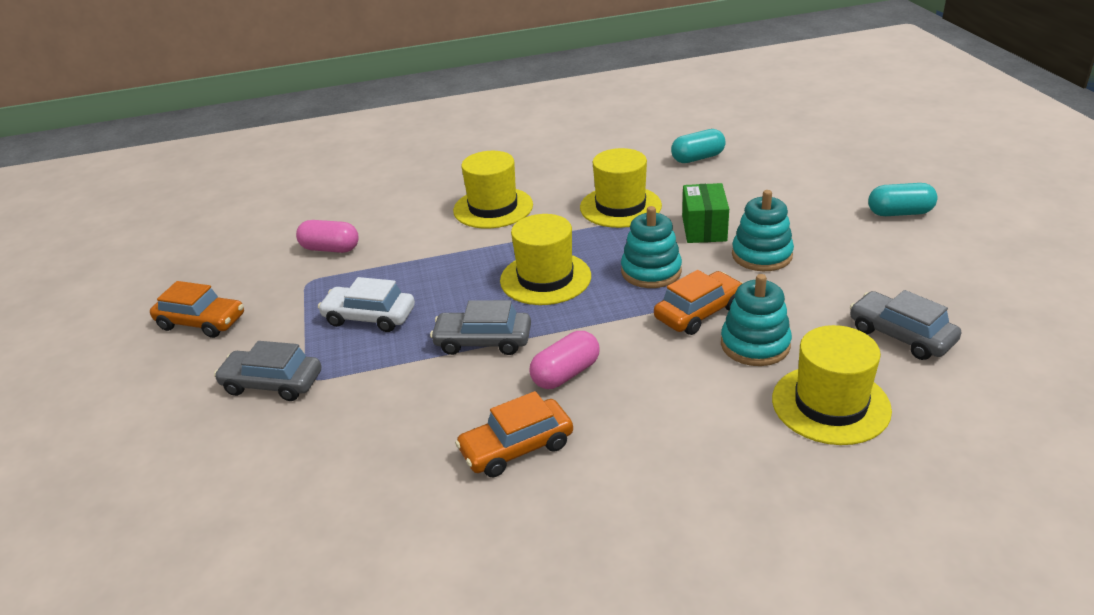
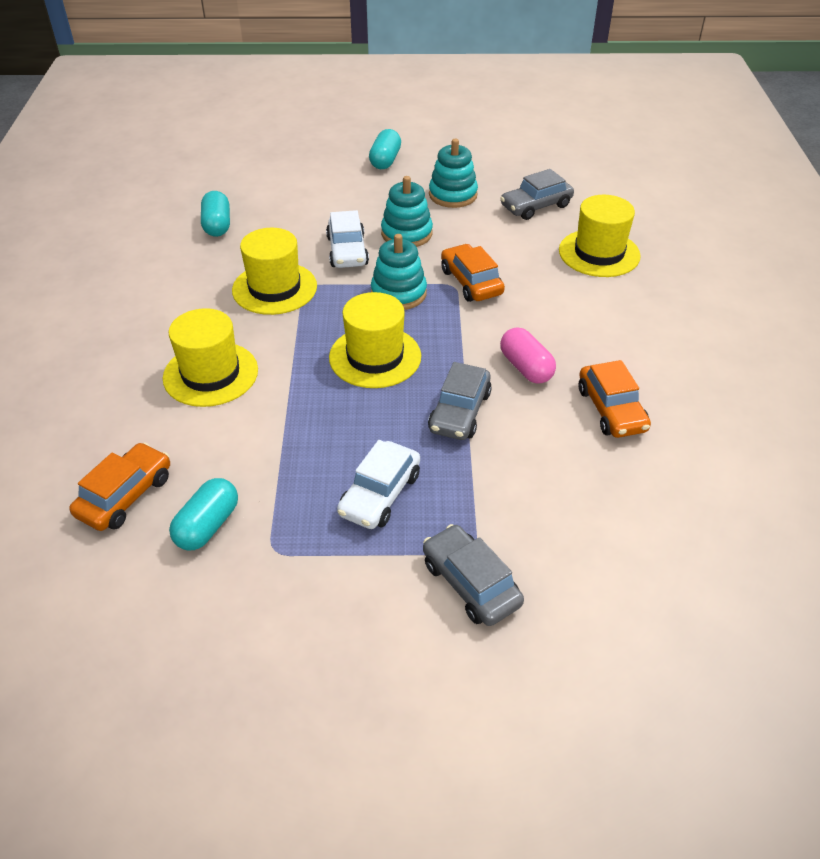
camera: 80 degrees left, 10 degrees up
orange car [150,281,244,338] -> orange car moved to [69,442,170,531]
grey car [214,341,321,401] -> grey car turned 120 degrees clockwise [423,524,524,626]
pink capsule [296,220,359,253] -> turquoise capsule [169,478,238,550]
green box [682,183,729,243] -> white car [326,210,369,268]
turquoise stacking toy [721,274,792,366] -> turquoise stacking toy moved to [429,139,478,208]

